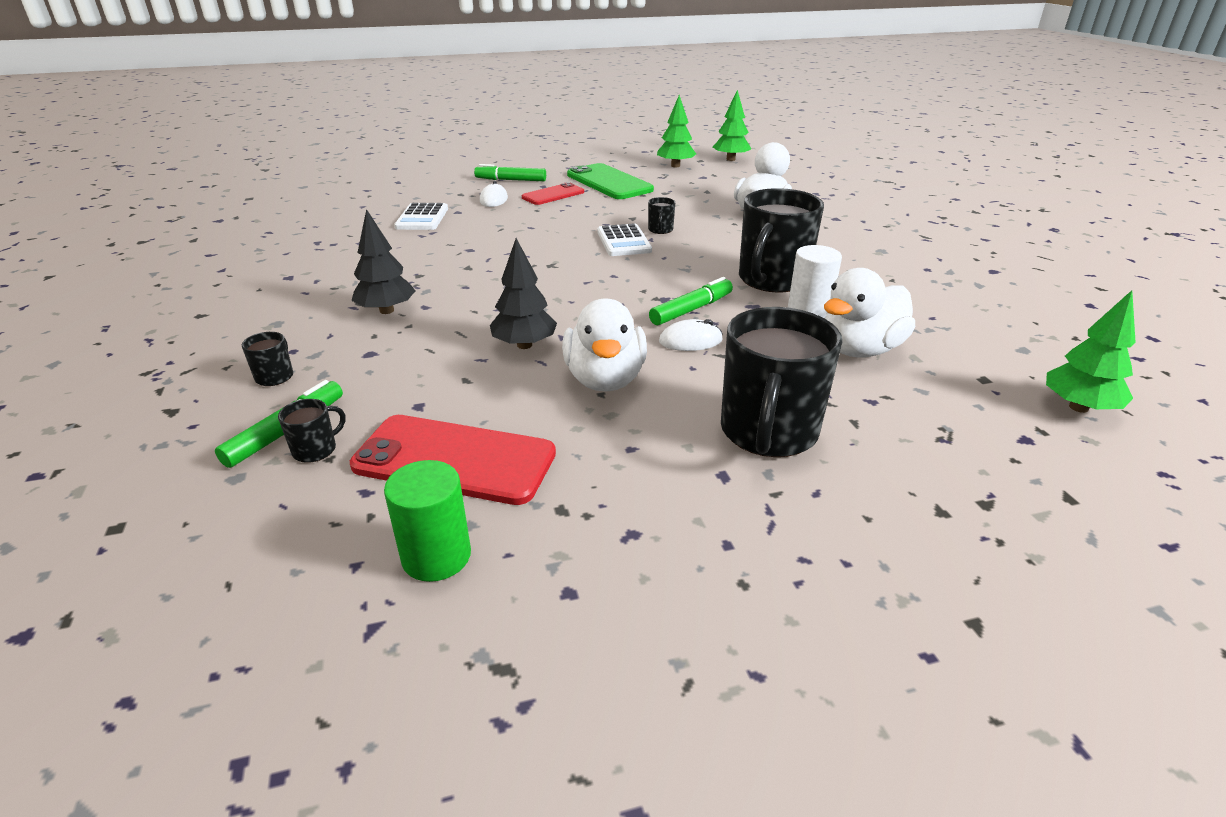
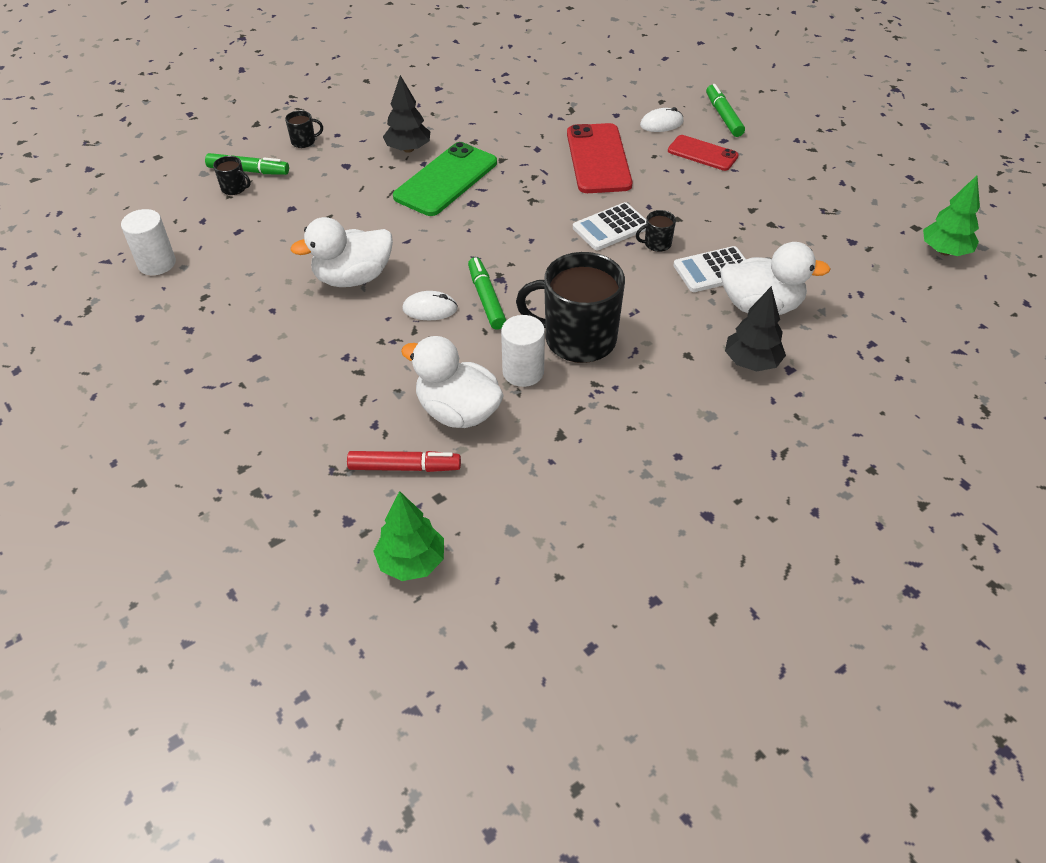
camera: 70 degrees right, 15 degrees up
red phone [350,415,556,505] -> red phone moved to [567,123,633,193]
green cylinder [384,460,471,582] -> white cylinder [121,209,176,275]
white calculator [394,203,448,230] -> white calculator moved to [673,246,746,292]
black tree [490,238,557,349] -> black tree moved to [725,286,786,371]
green phone [567,163,654,199] -> green phone moved to [393,142,497,216]
green marker [649,277,733,325] -> green marker turned 135 degrees counterclockwise [468,257,506,330]
green tree [657,95,696,167] -> none
white mouse [659,319,723,351] -> white mouse turned 60 degrees counterclockwise [402,291,458,320]
black mug [721,307,842,457] -> none
none -> red marker [347,451,461,472]

